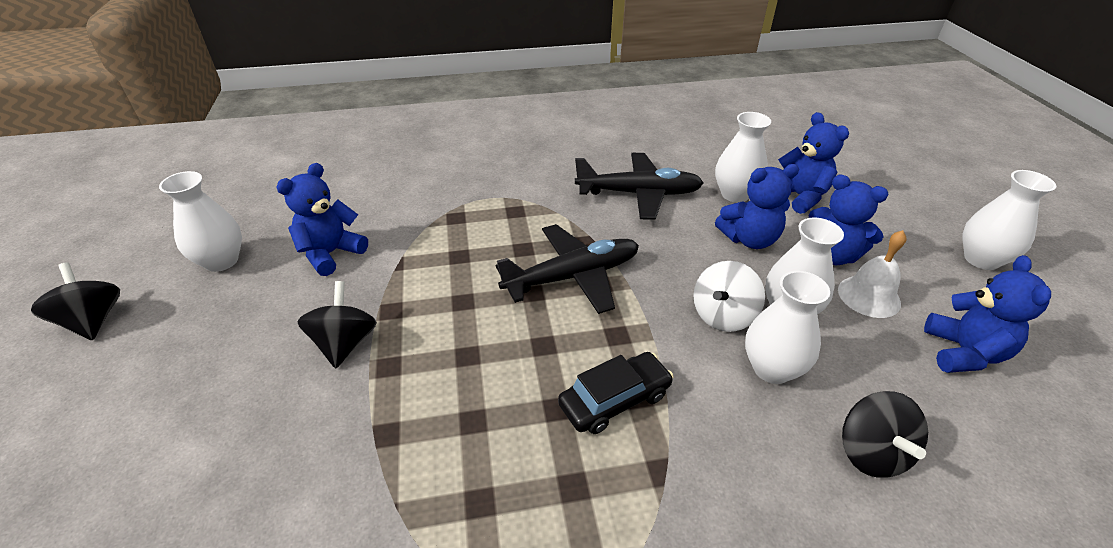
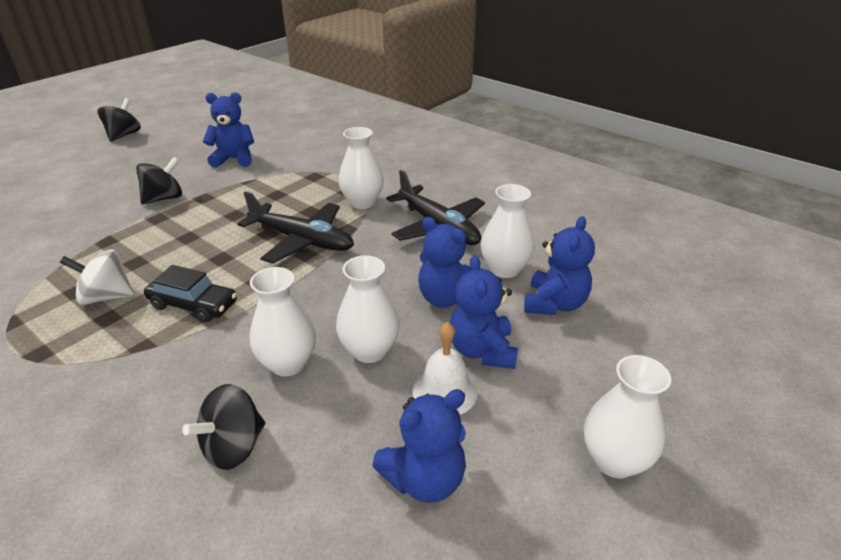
camera: 50 degrees right, 5 degrees down
white vase [159,171,242,272] -> white vase moved to [339,127,384,209]
white spinning top [693,261,765,332] -> white spinning top moved to [60,249,134,305]

